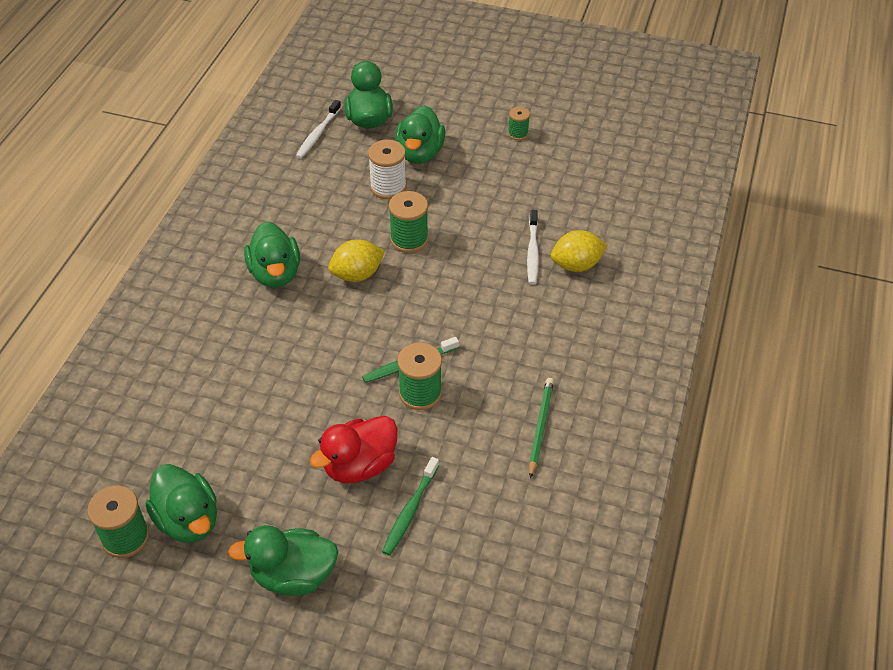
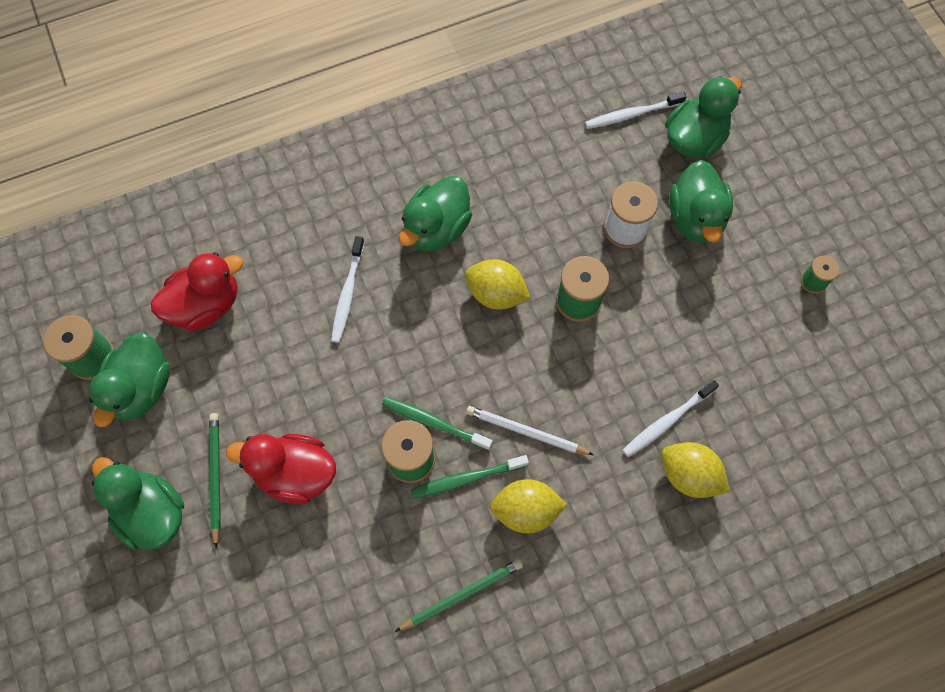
camera: 50 degrees right, 20 degrees up
green toothbrush [382,457,439,556] -> green toothbrush moved to [410,455,529,499]
green duck [395,105,445,164] -> green duck turned 60 degrees counterclockwise [669,160,733,243]
none -> red duck [151,252,243,331]
none -> green pencil [209,413,221,548]
none -> white toothbrush [331,236,365,343]
none -> white pencil [466,406,594,455]
none -> yellow lemon [490,479,567,533]

